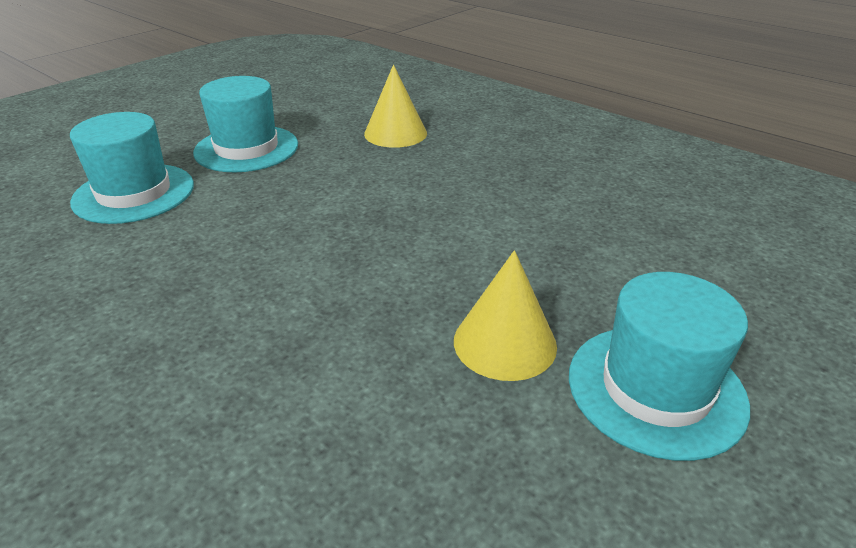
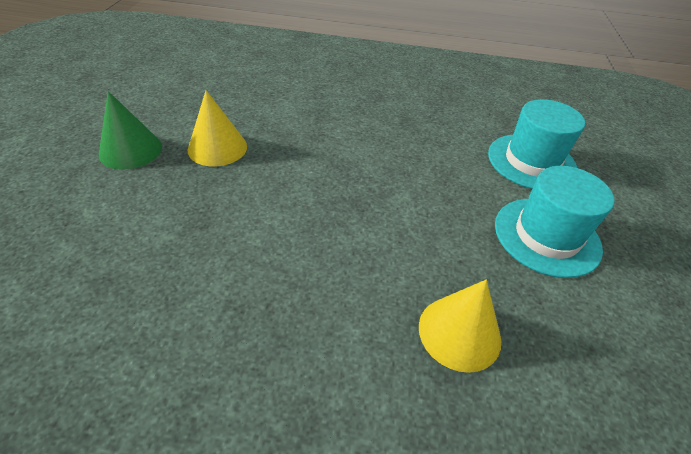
camera: 145 degrees right, 10 degrees up
turquoise hat [569,272,750,461] -> green cone [99,91,162,170]

